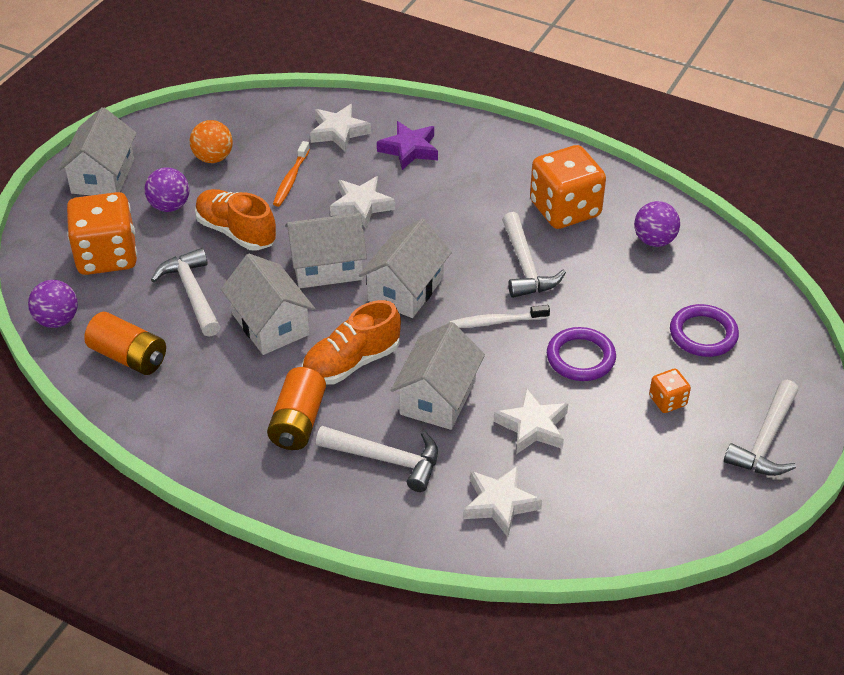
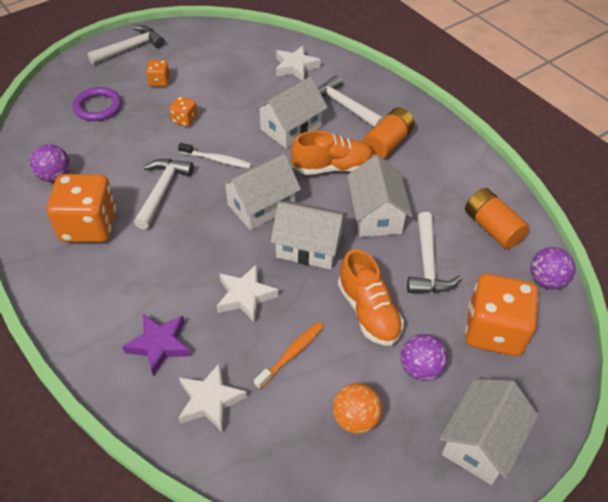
camera: 155 degrees left, 5 degrees up
white star [494,388,568,454] -> none
purple ring [547,327,616,381] -> orange dice [169,96,198,127]

